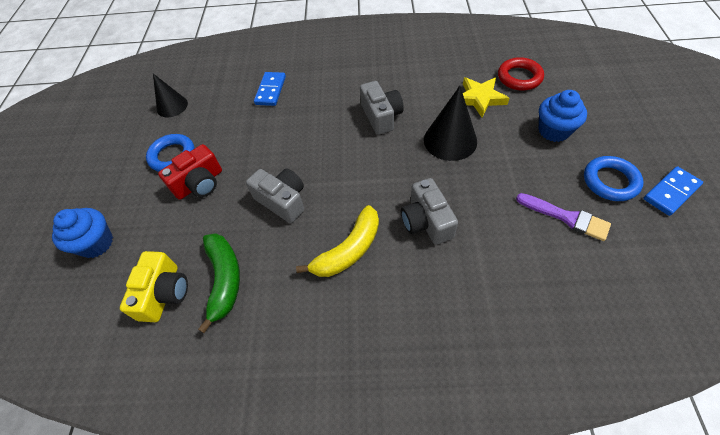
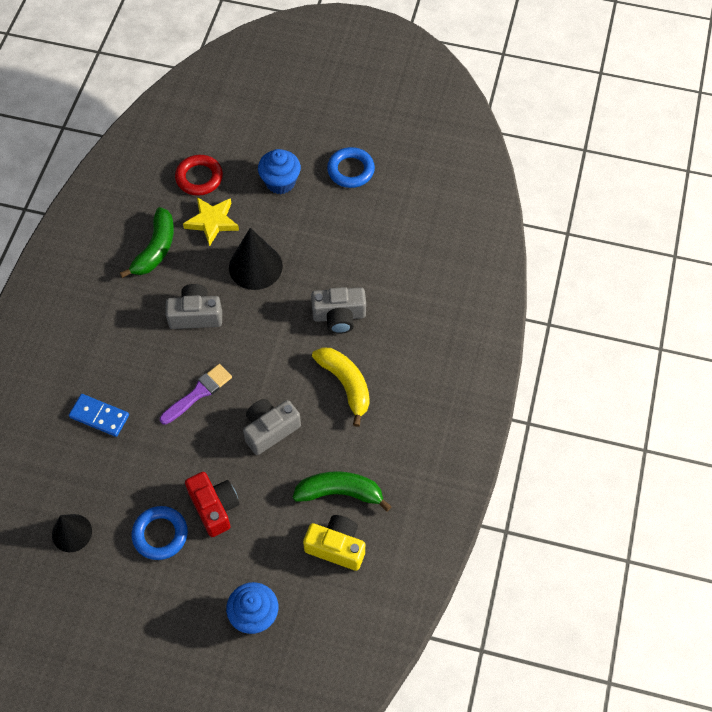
camera: 80 degrees left, 5 degrees up
purple brush [516,193,611,241] -> purple brush moved to [160,364,232,425]
blue domino [643,166,703,216] -> none
none -> green banana [120,207,174,278]

